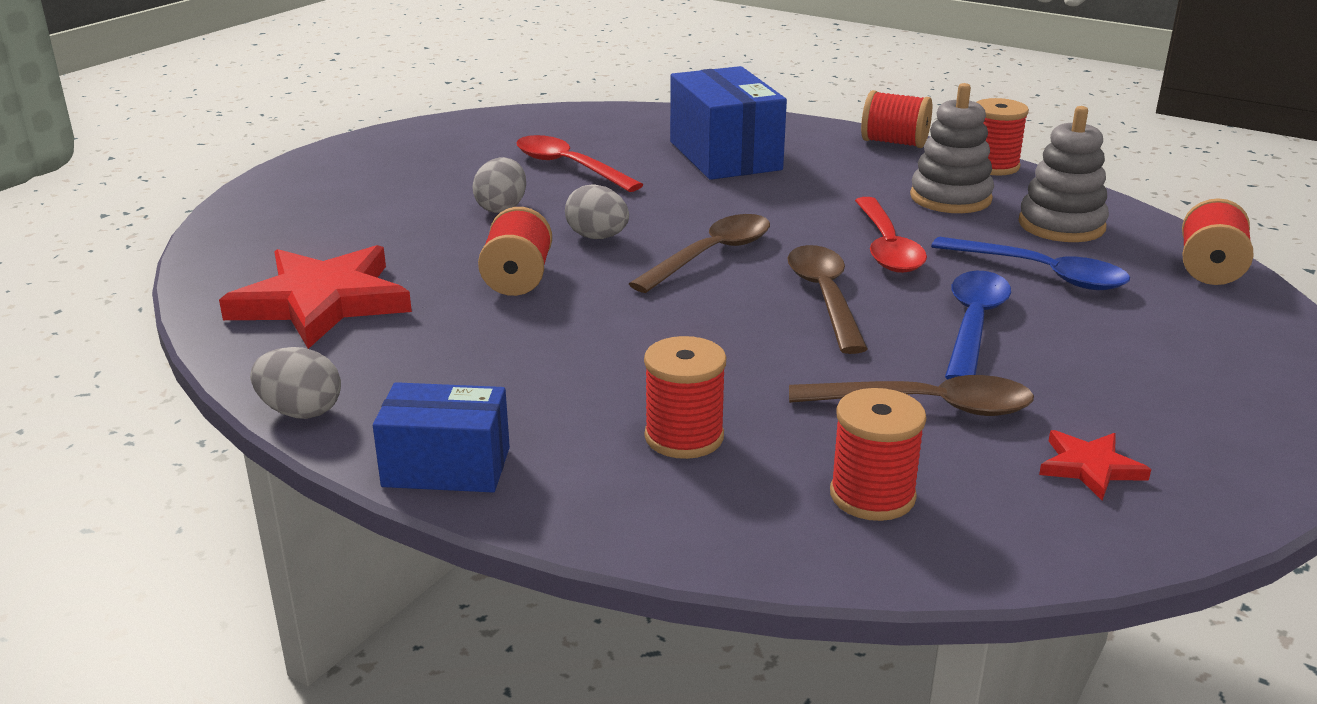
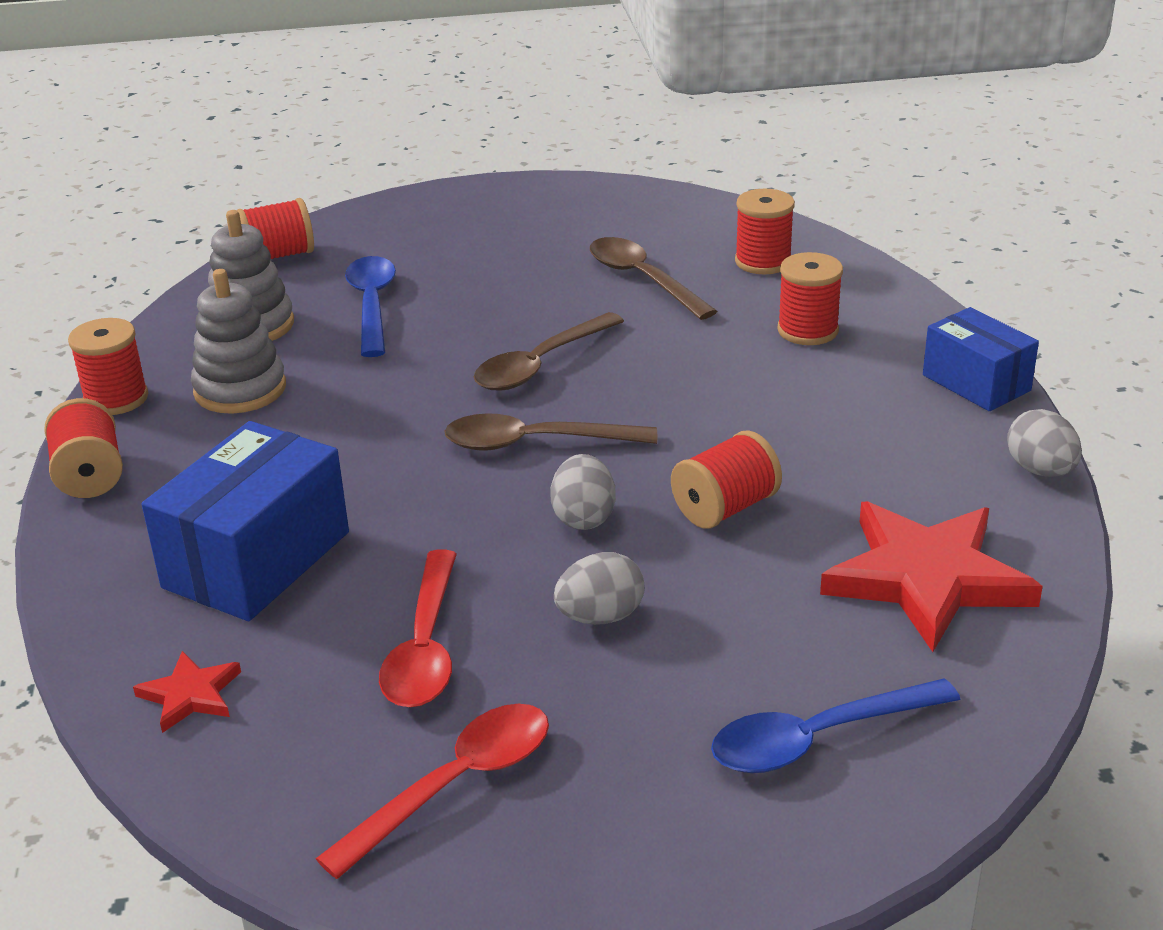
camera: 130 degrees left, 5 degrees up
red spoon [855,197,927,273] -> red spoon moved to [316,704,549,879]
blue spoon [945,271,1011,380] -> blue spoon moved to [711,678,960,773]
red star [1039,430,1151,501] -> red star moved to [133,651,241,733]

